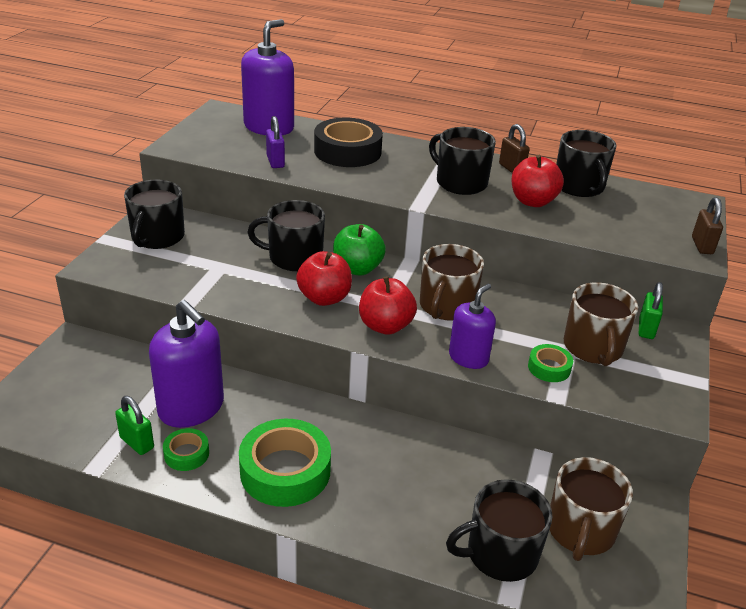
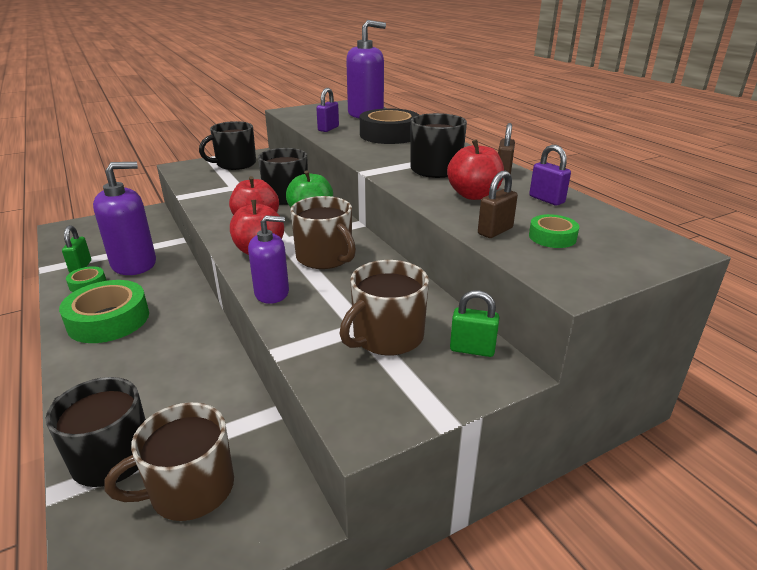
camera: 45 degrees right, 5 degrees down
purple soap dispenser [149,300,224,428] -> purple soap dispenser turned 120 degrees counterclockwise [93,162,156,275]
brown mug [420,244,484,321] -> brown mug turned 105 degrees counterclockwise [291,196,356,269]
green tape [528,344,573,382] -> green tape moved to [529,214,579,248]
black mug [556,130,617,197] -> purple padlock [529,145,571,206]
green padlock [639,282,663,339] -> green padlock turned 45 degrees clockwise [450,290,499,357]
brown padlock [692,197,723,254] -> brown padlock moved to [478,171,518,238]

